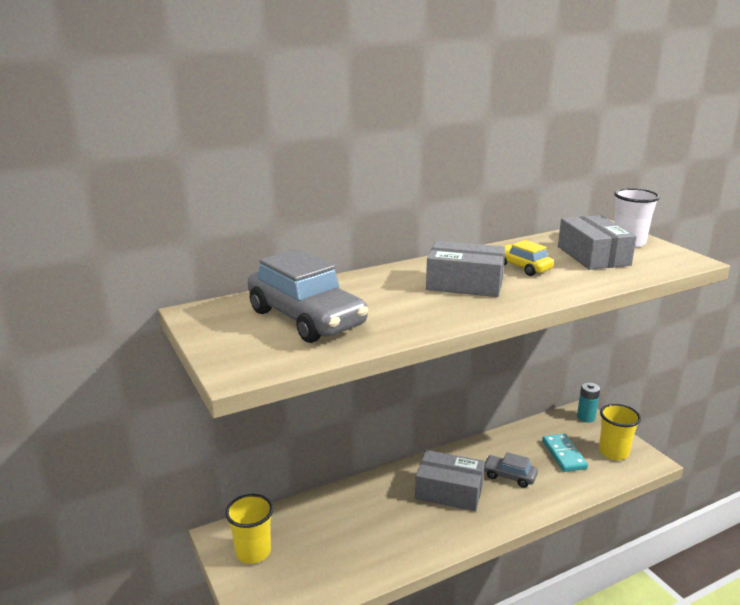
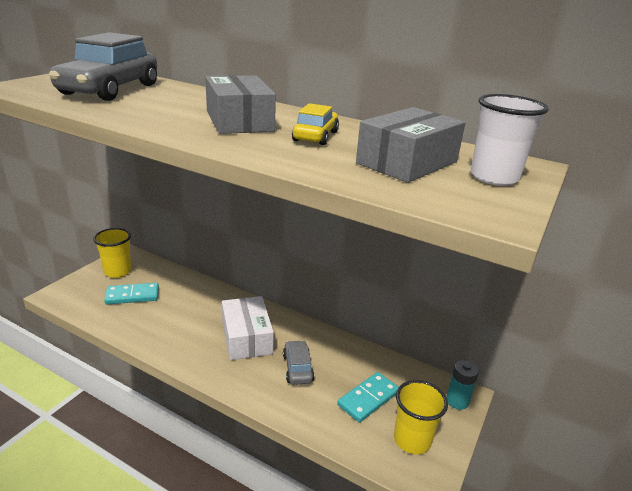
camera: 55 degrees right, 5 degrees up
grey box [415,450,485,511] -> white box [222,296,274,360]
none -> turquoise domino [104,283,159,304]

